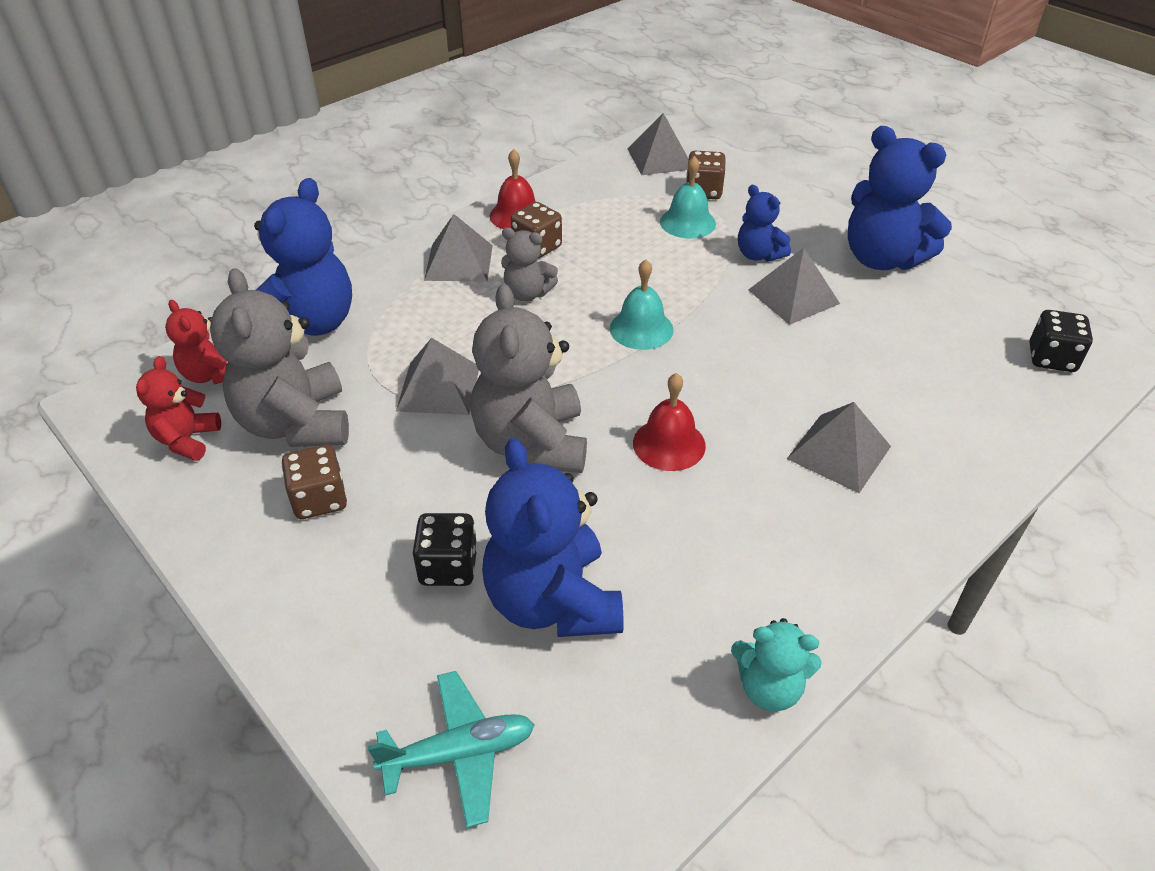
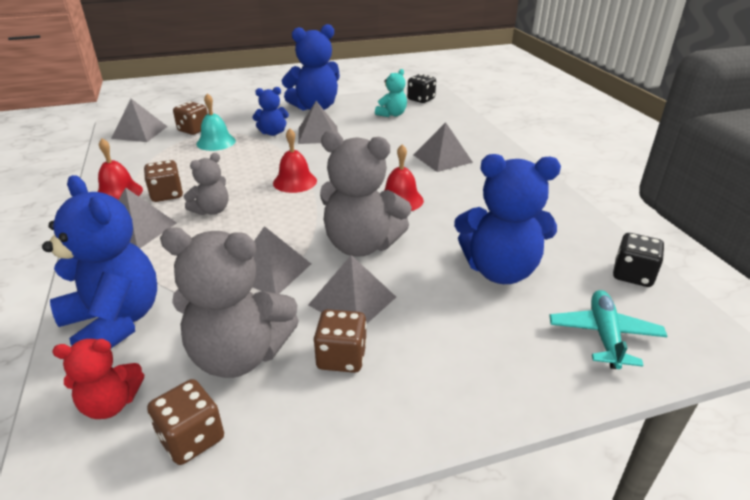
camera: 65 degrees left, 10 degrees down
red teddy bear [136,356,221,461] -> brown dice [147,379,224,465]
black dice [413,513,477,586] -> black dice moved to [613,233,664,287]
turquoise bell [610,259,674,350] -> red bell [273,128,317,193]
turquoise teddy bear [731,618,822,711] -> turquoise teddy bear moved to [375,69,407,117]
none -> grey pyramid [308,255,396,323]

